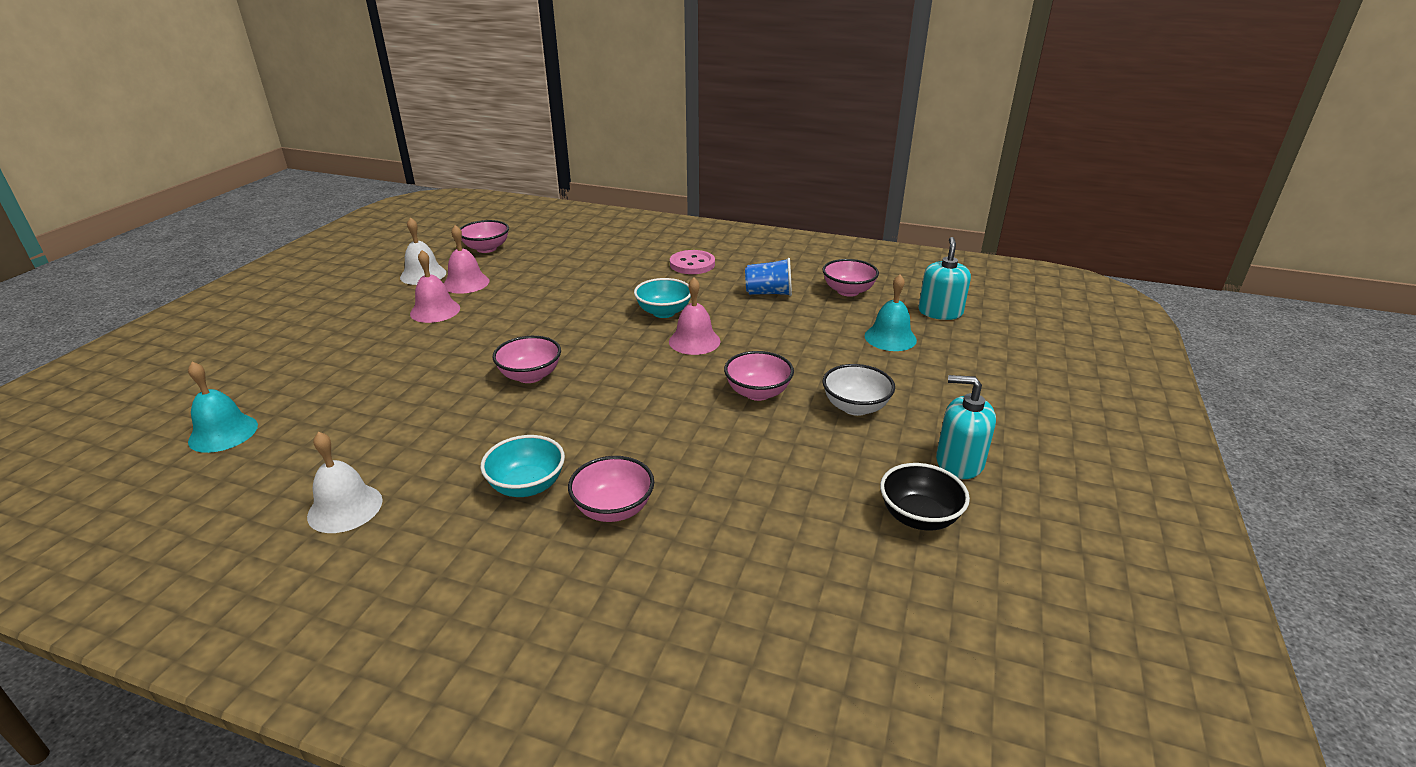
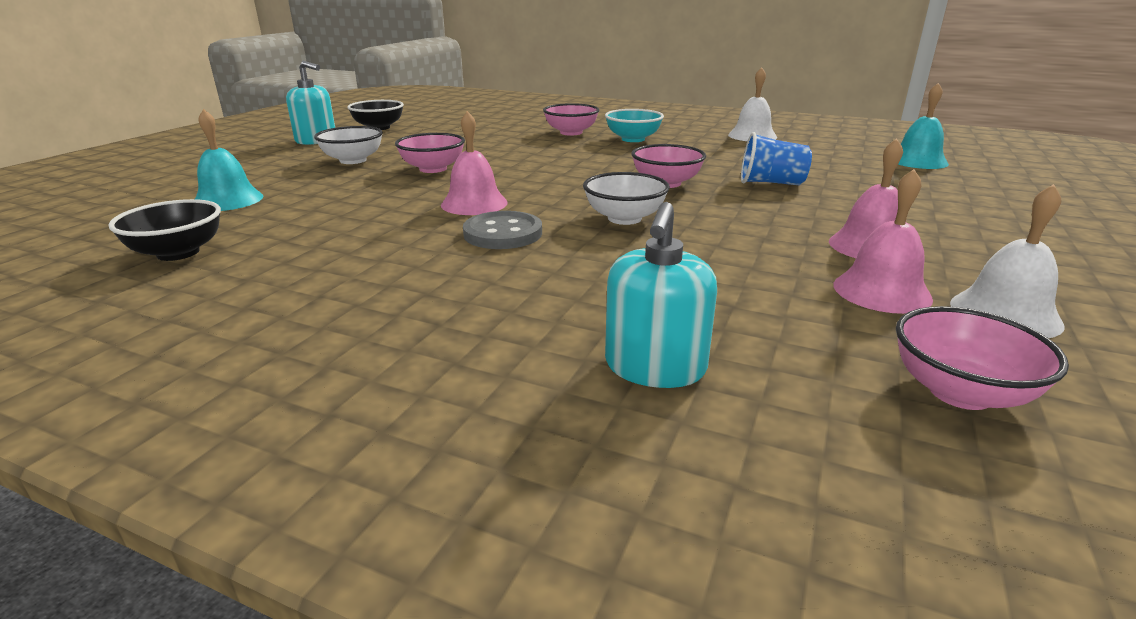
camera: 175 degrees left, 5 degrees down
turquoise bowl [634,278,691,318] -> grey button [463,211,542,249]
pink button [670,250,715,274] -> none
blue cup [745,258,792,296] -> blue cup moved to [741,132,812,185]
pink bowl [822,259,879,297] -> black bowl [109,199,221,261]
turquoise soap dispenser [918,237,971,320] -> turquoise soap dispenser moved to [605,202,717,388]
none -> white bowl [583,172,670,225]

